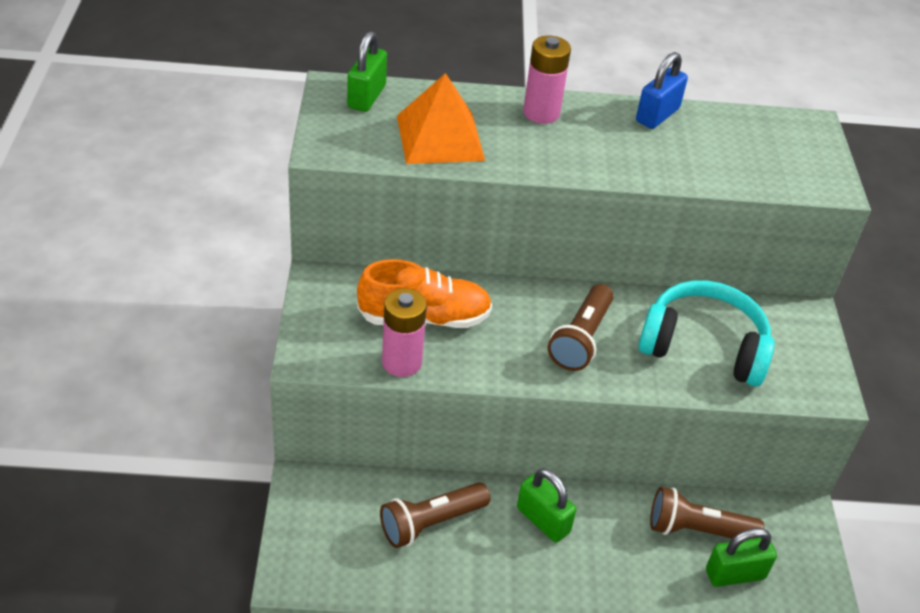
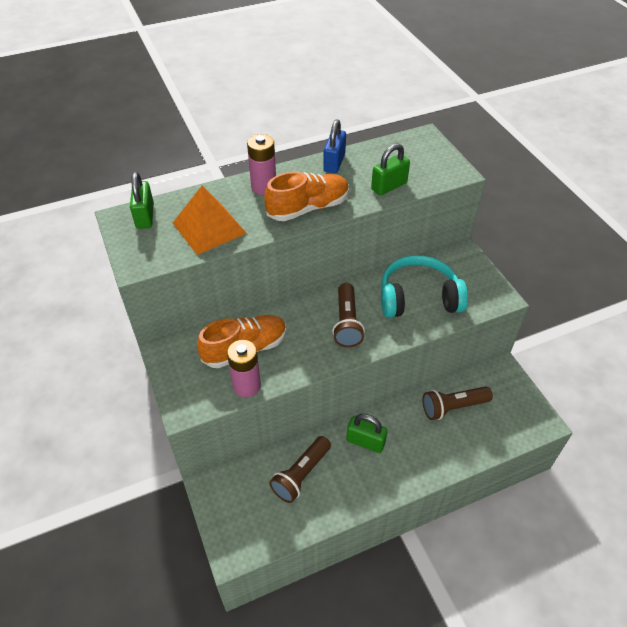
camera: 20 degrees left, 5 degrees up
green padlock [706,528,777,587] -> green padlock moved to [371,143,410,196]
none -> orange shoe [264,172,349,221]

